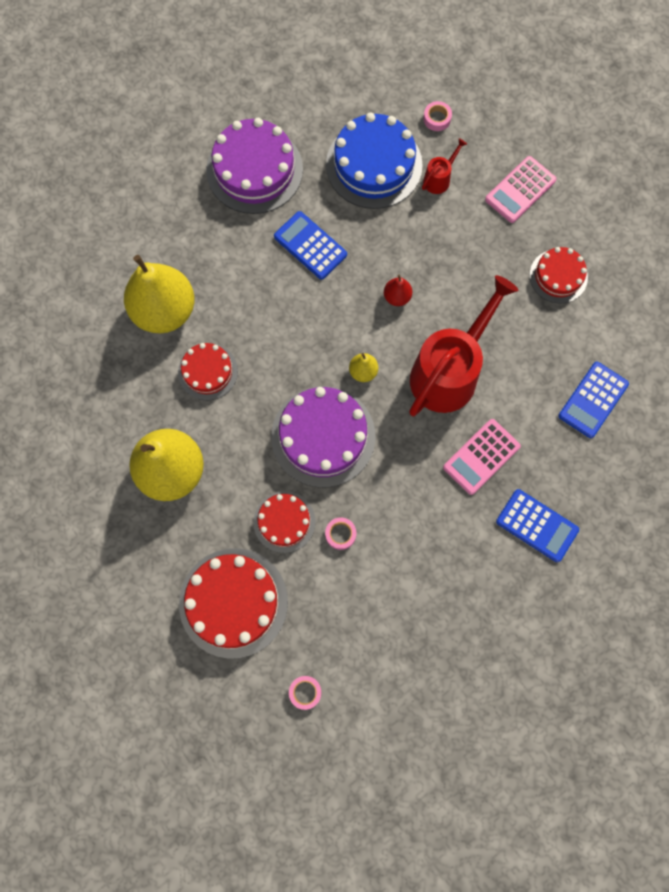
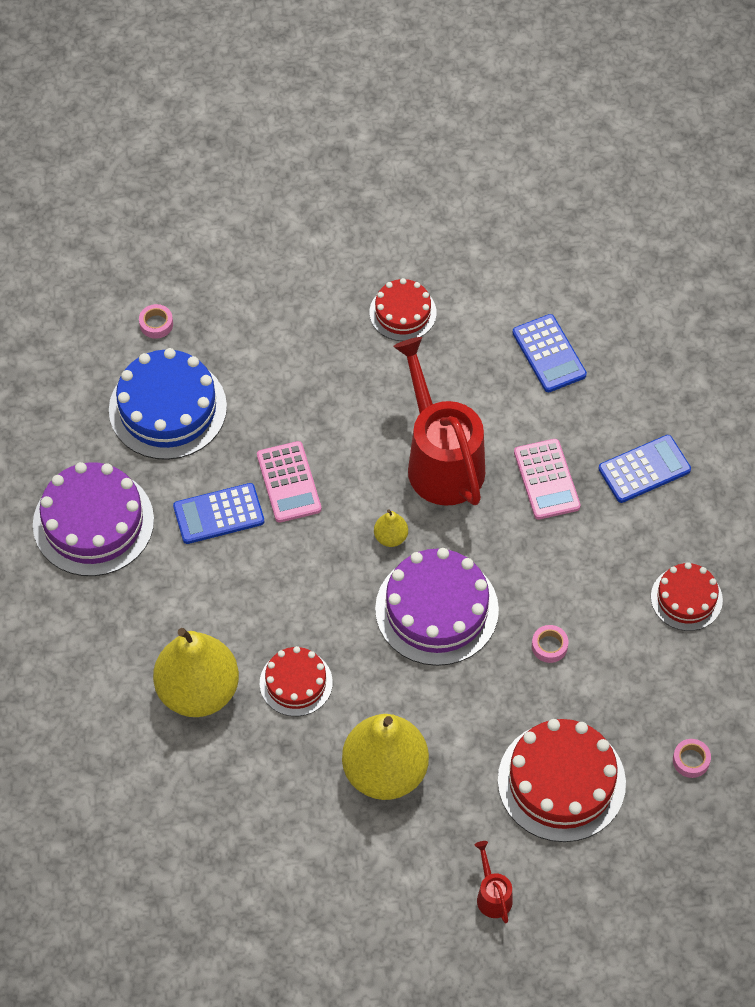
camera: 60 degrees left, 15 degrees down
red cake [253,491,316,553] -> red cake moved to [651,562,723,631]
red pear [384,274,412,306] -> none
red watering can [422,138,467,194] -> red watering can moved to [475,841,513,923]
pink calculator [485,156,556,223] -> pink calculator moved to [257,441,322,523]

